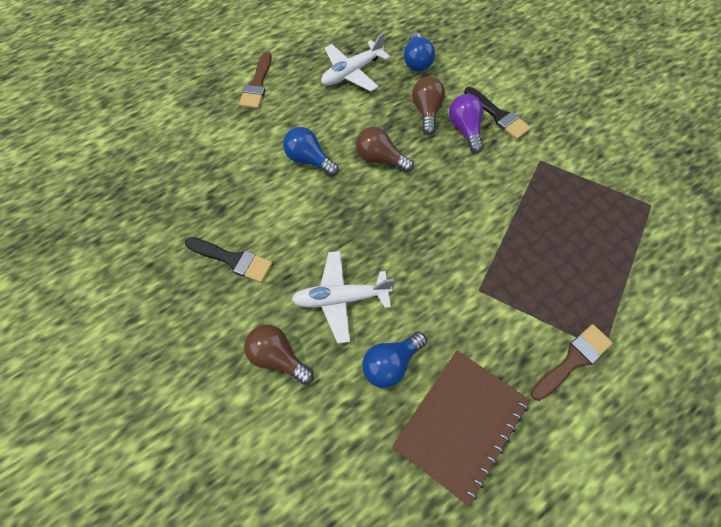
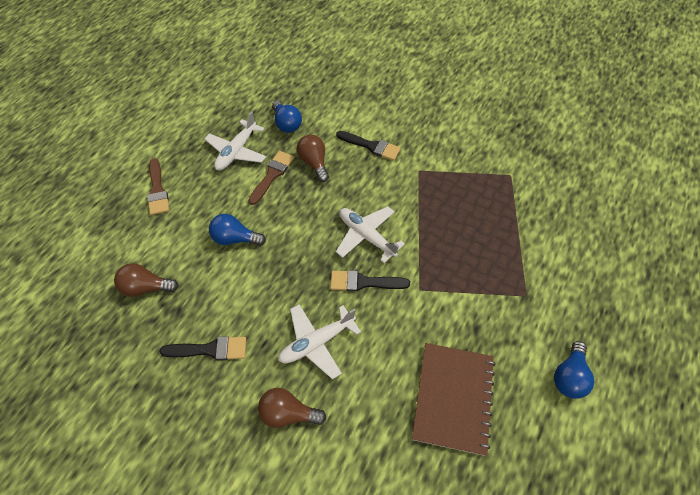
camera: 25 degrees left, 5 degrees down
brown light bulb [356,127,414,172] -> brown light bulb moved to [114,263,179,297]
blue light bulb [362,332,427,388] -> blue light bulb moved to [554,341,594,399]
purple light bulb [449,94,483,153] -> none
brown brush [531,324,613,401] -> brown brush moved to [248,151,294,205]
none -> black brush [330,270,410,292]
none -> white plane [336,206,405,263]

